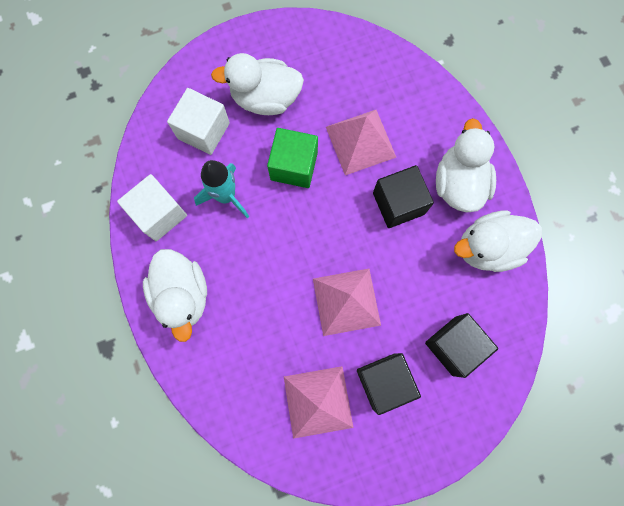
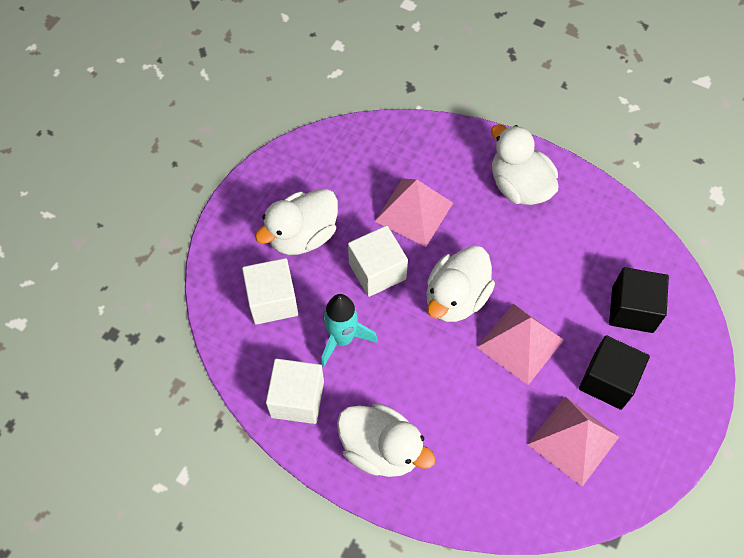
camera: 40 degrees left, 15 degrees down
green cube [267,128,318,188] -> white cube [348,225,408,297]
black cube [373,165,434,228] -> none
white duck [454,210,542,272] -> white duck moved to [426,246,495,322]

